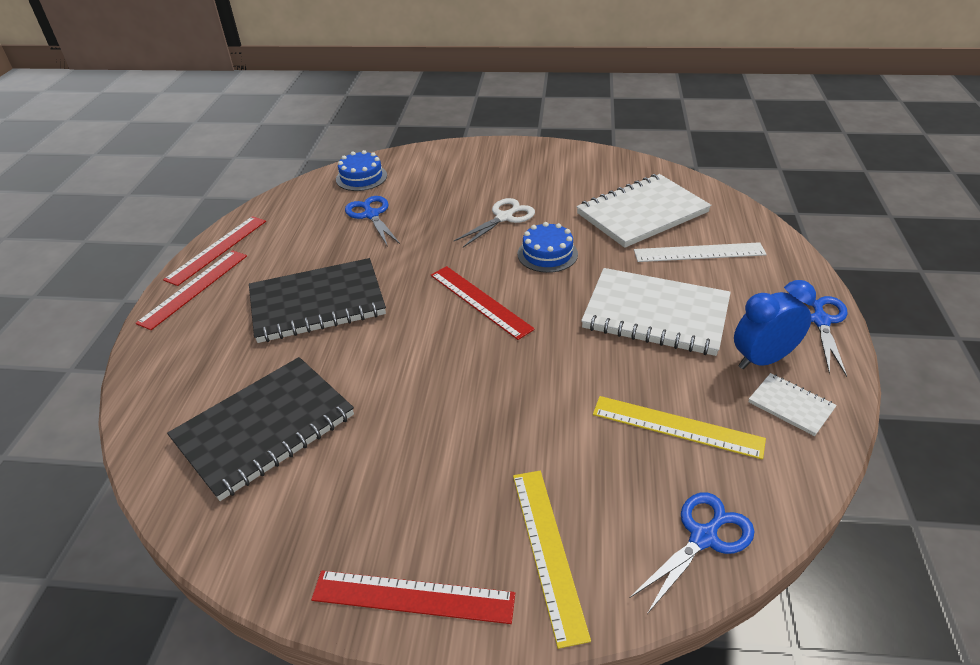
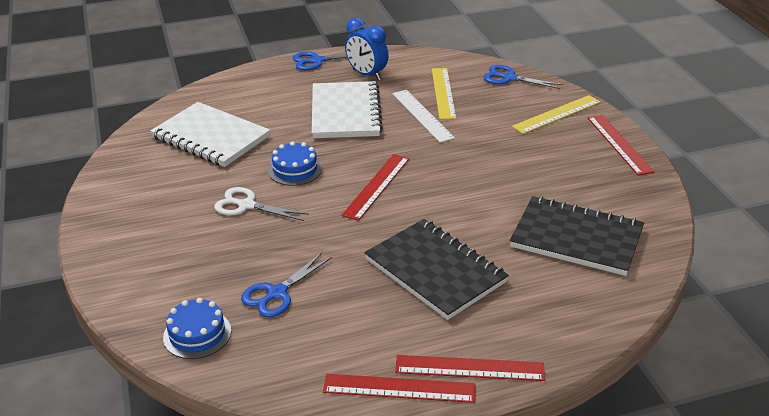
camera: 115 degrees left, 5 degrees down
white ruler [634,242,767,262] -> white ruler moved to [392,90,455,143]
white notebook [748,373,837,436] -> none

